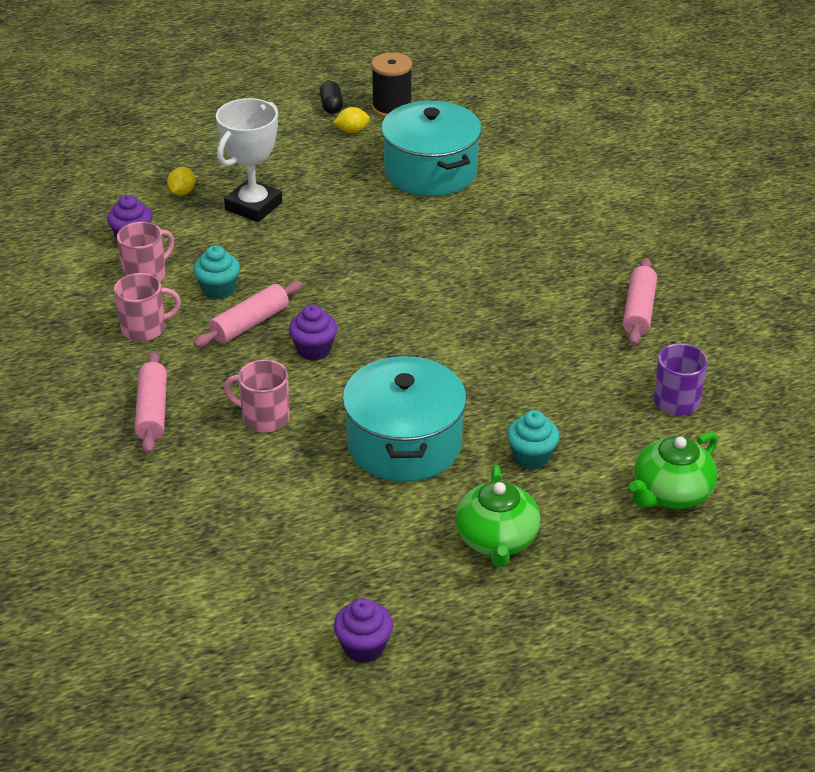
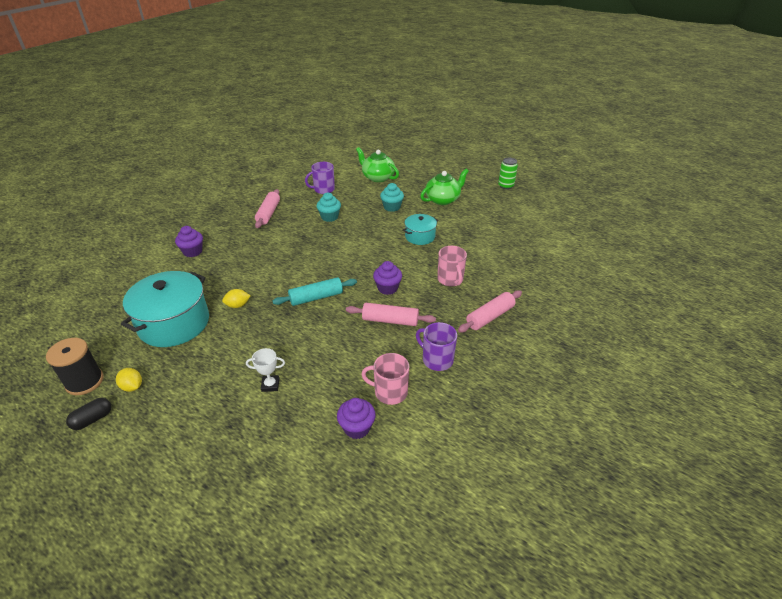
camera: 125 degrees left, 0 degrees up
pink mug [114,273,181,342] -> purple mug [416,322,457,371]
yellow lemon [167,167,195,196] -> yellow lemon moved to [222,289,251,308]
turquoise cupcake [193,245,240,299] -> turquoise cupcake moved to [316,193,341,222]
white trophy [216,98,282,222] -> white trophy [246,348,285,392], size x0.48
purple cupcake [334,598,393,663] -> purple cupcake moved to [175,226,203,257]
turquoise pot [342,355,467,482] -> turquoise pot [403,214,438,245], size x0.54
pink rolling pin [623,258,657,345] -> pink rolling pin turned 60 degrees counterclockwise [255,189,280,228]
green teapot [629,432,718,509] -> green teapot turned 150 degrees counterclockwise [356,147,399,182]
none -> turquoise rolling pin [272,277,357,306]
none -> green can [498,158,518,189]

